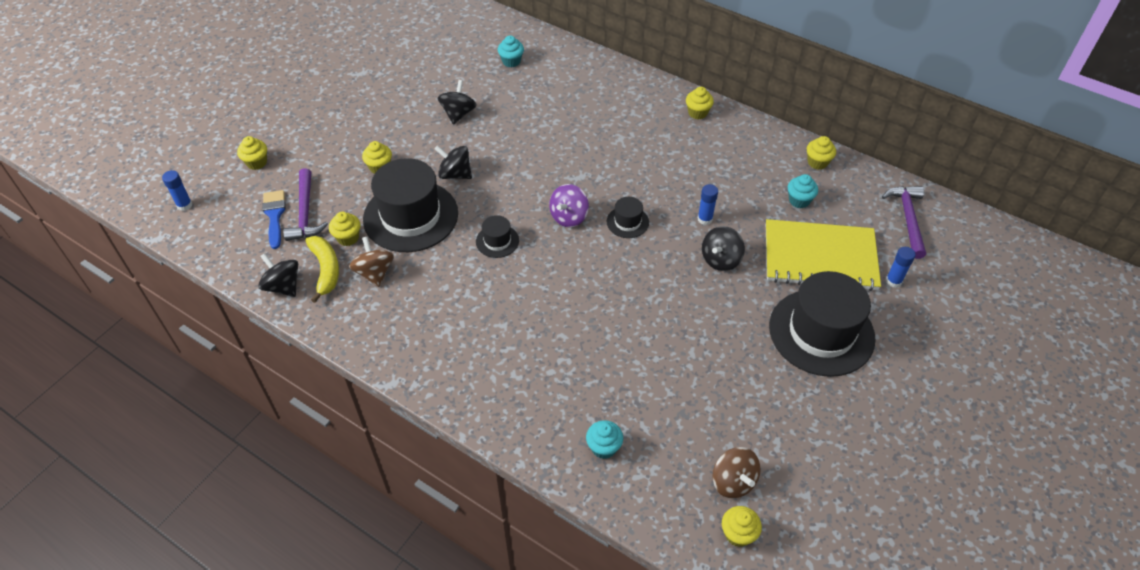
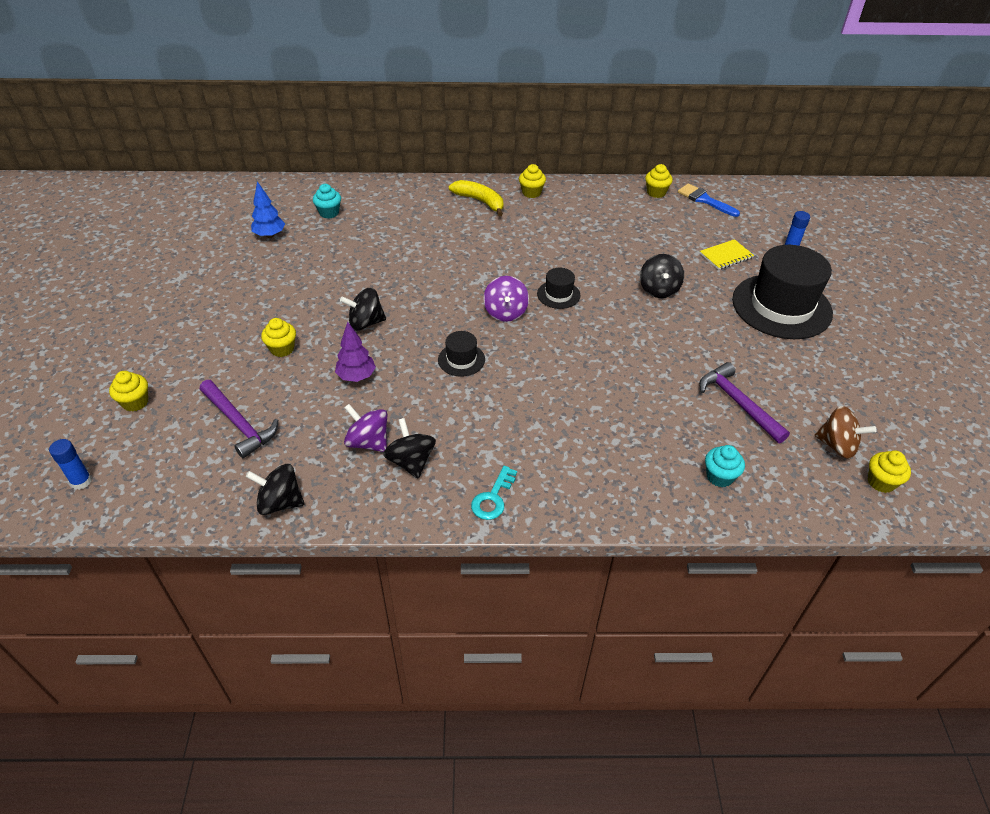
camera: 35 degrees left, 5 degrees down
blue brush [263,190,286,249] -> blue brush moved to [678,183,740,217]
yellow banana [305,236,339,303] -> yellow banana moved to [449,180,503,216]
yellow cupcake [329,212,361,246] -> none
brown spinning top [349,237,394,287] -> purple spinning top [344,404,387,452]
black hat [363,158,458,252] -> purple tree [335,322,376,382]
black spinning top [438,80,476,125] -> black spinning top moved to [383,418,436,479]
blue glue stick [698,184,718,225] -> none
yellow notebook [766,219,881,291] -> yellow notebook [700,239,754,270], size x0.44
turquoise cupcake [788,174,818,209] -> none
purple hammer [882,186,926,259] -> purple hammer moved to [699,362,790,443]
none -> blue tree [251,181,285,238]
none -> turquoise key [471,466,517,520]

